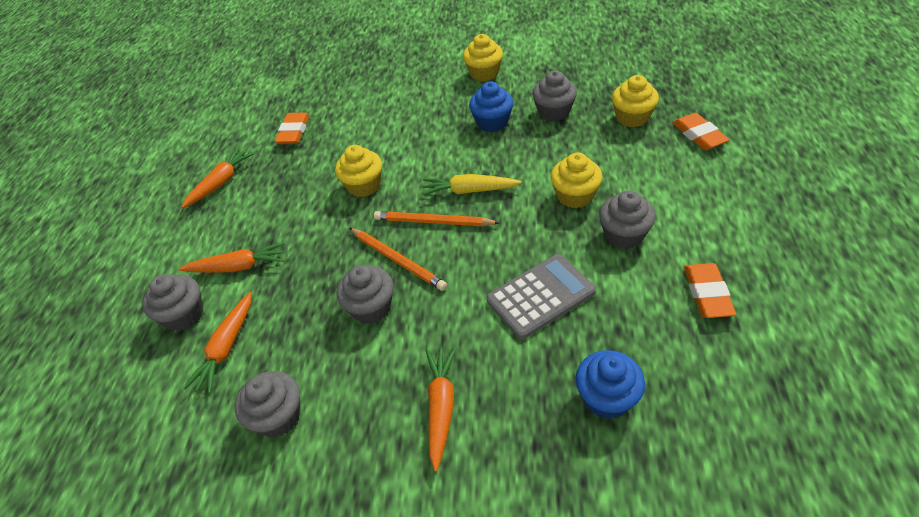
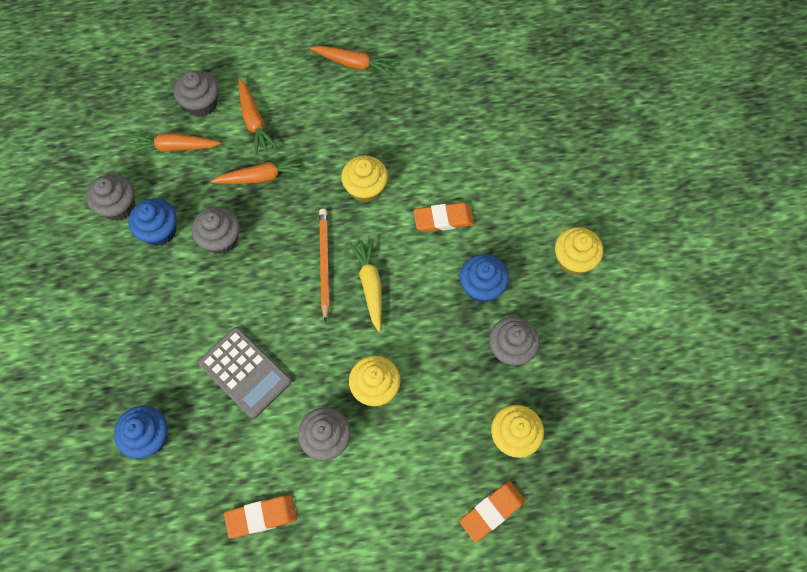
camera: 70 degrees right, 20 degrees up
orange eraser [275,112,310,144] -> orange eraser moved to [414,203,474,232]
orange pencil [349,228,447,291] -> none
orange carrot [426,347,456,472] -> orange carrot moved to [211,154,305,184]
none -> blue cupcake [128,198,177,246]

